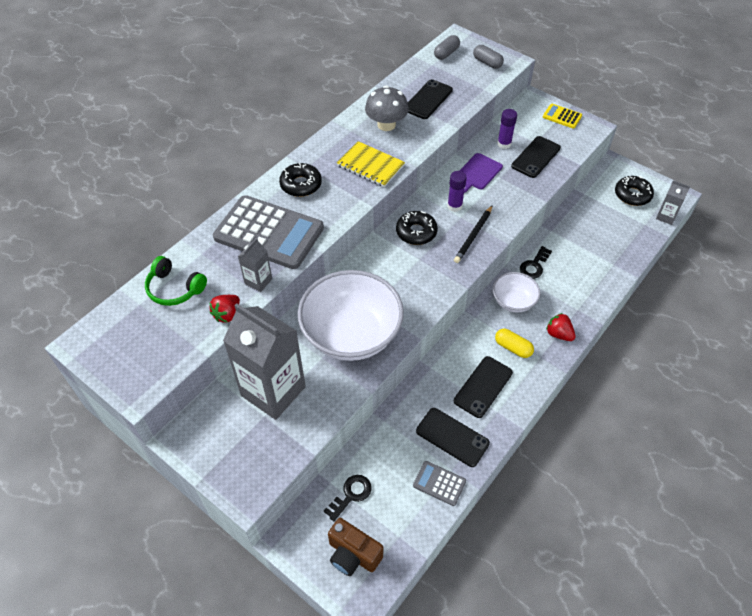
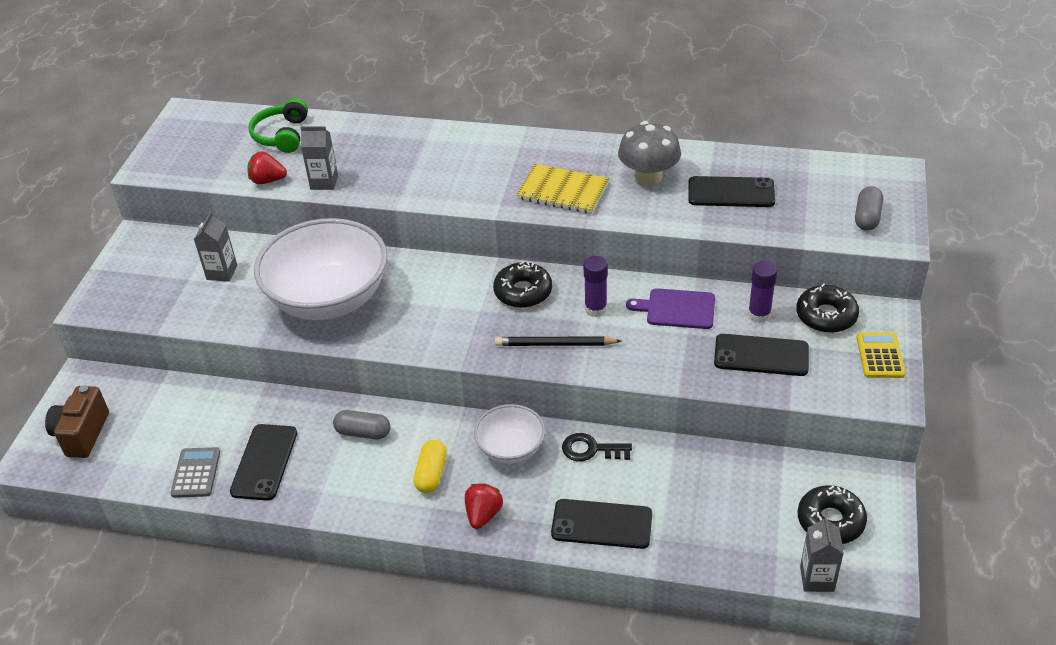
camera: 65 degrees right, 10 degrees down
grey calculator [213,195,324,269] -> none
grey carton [223,303,306,420] -> grey carton [194,212,237,282], size x0.45
black donut [279,163,322,197] -> black donut moved to [796,283,859,333]
black key [324,475,372,521] -> none
yellow notebook [337,141,405,187] -> yellow notebook turned 75 degrees counterclockwise [517,164,609,214]
grey capsule [434,35,460,60] -> grey capsule moved to [333,410,391,439]
black phone [454,356,513,418] -> black phone moved to [551,499,652,549]

